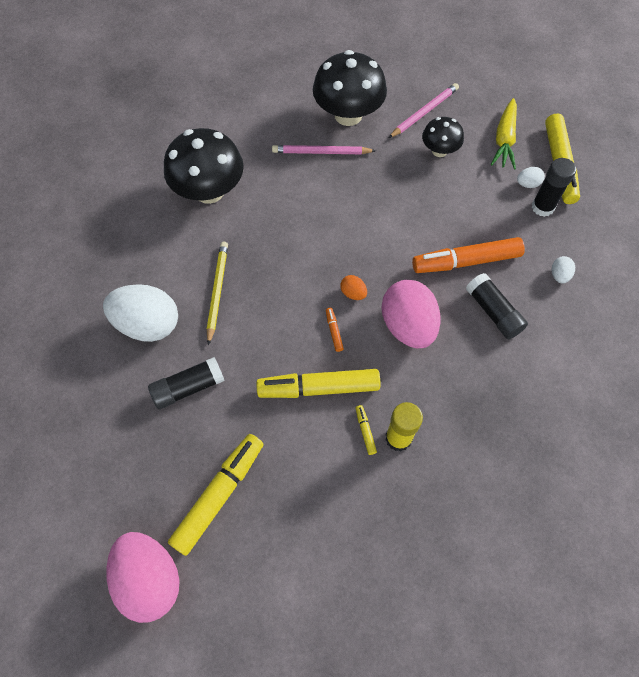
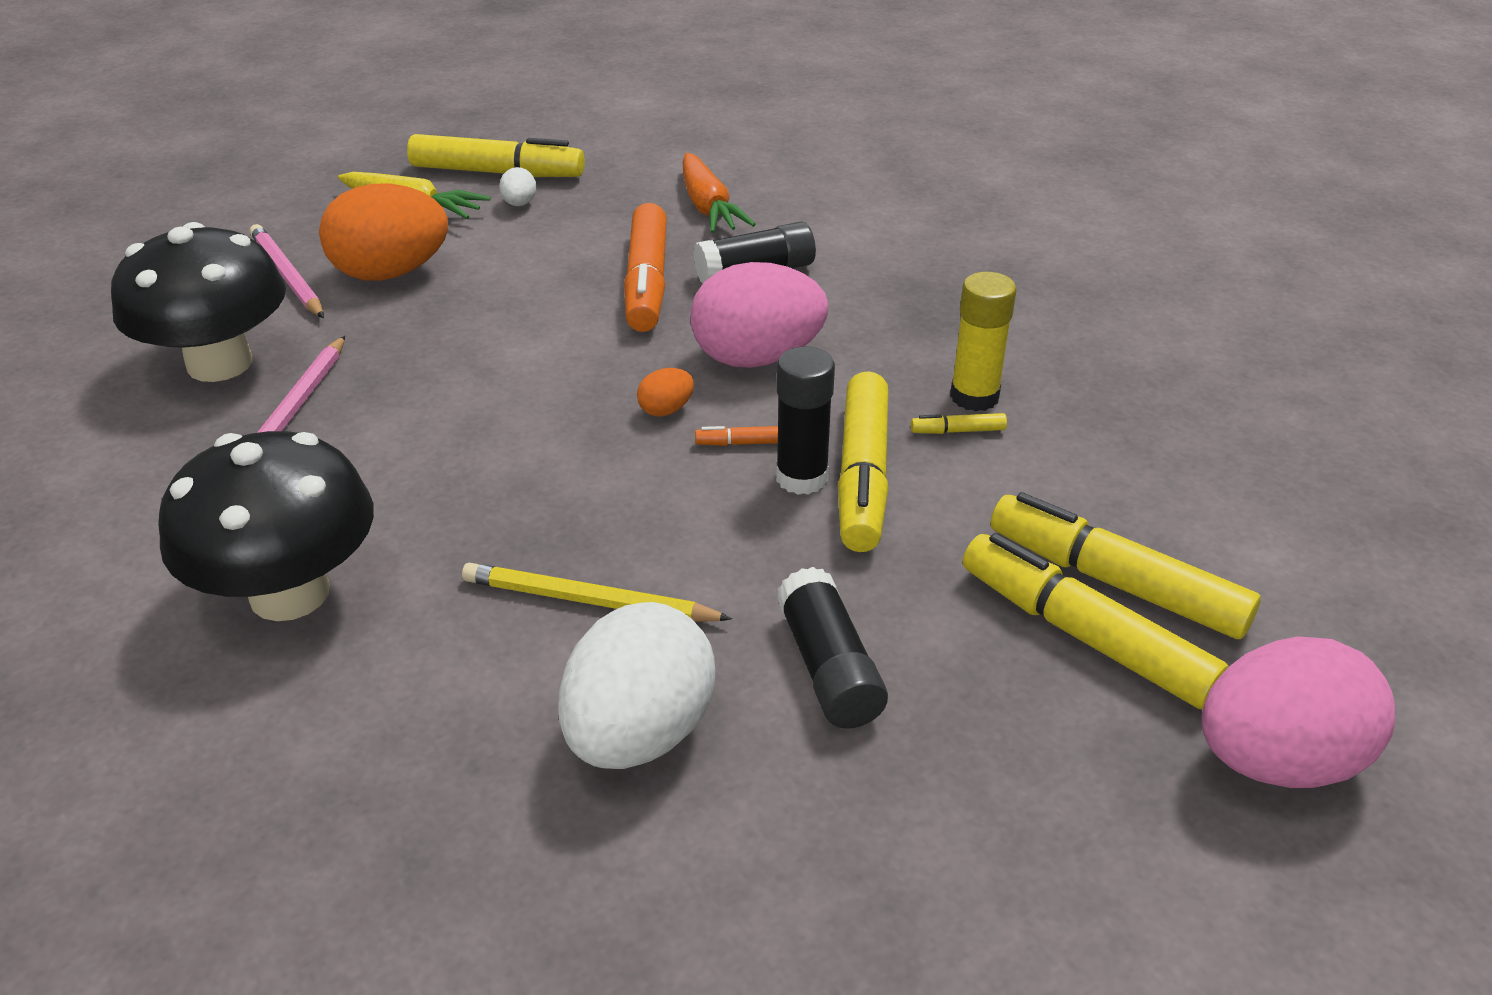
camera: 80 degrees left, 25 degrees down
black mushroom [422,117,464,157] -> orange egg [319,184,448,281]
black glue stick [531,158,576,217] -> black glue stick moved to [776,347,835,495]
white egg [552,256,575,283] -> orange carrot [683,153,756,233]
none -> yellow marker [991,492,1261,639]

